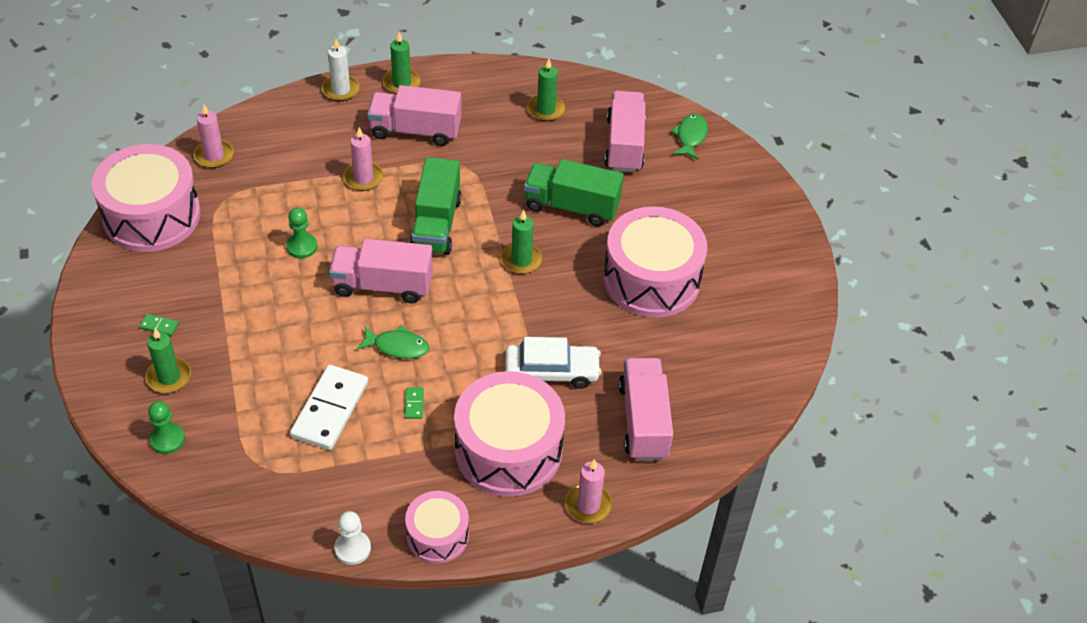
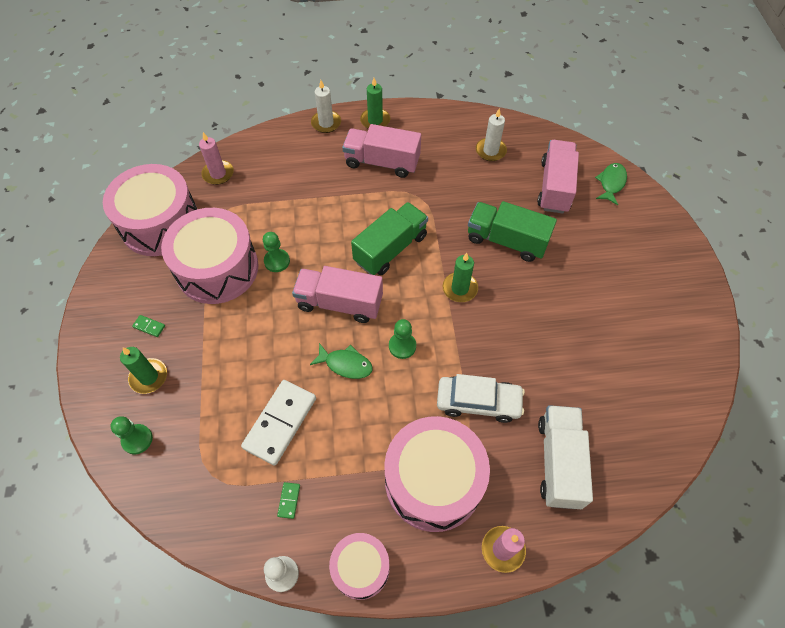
camera: 10 degrees right, 10 degrees up
pink candle [343,127,383,191] -> none
green domino [404,387,424,419] -> green domino moved to [277,482,300,519]
green truck [410,157,462,255] -> green truck turned 150 degrees counterclockwise [351,202,428,275]
green candle [528,59,565,121] -> white candle [476,109,507,161]
pink drum [604,206,707,318] -> pink drum moved to [161,208,259,304]
pink truck [619,358,673,461] -> white truck [538,405,593,509]
none -> green pawn [389,319,416,359]

